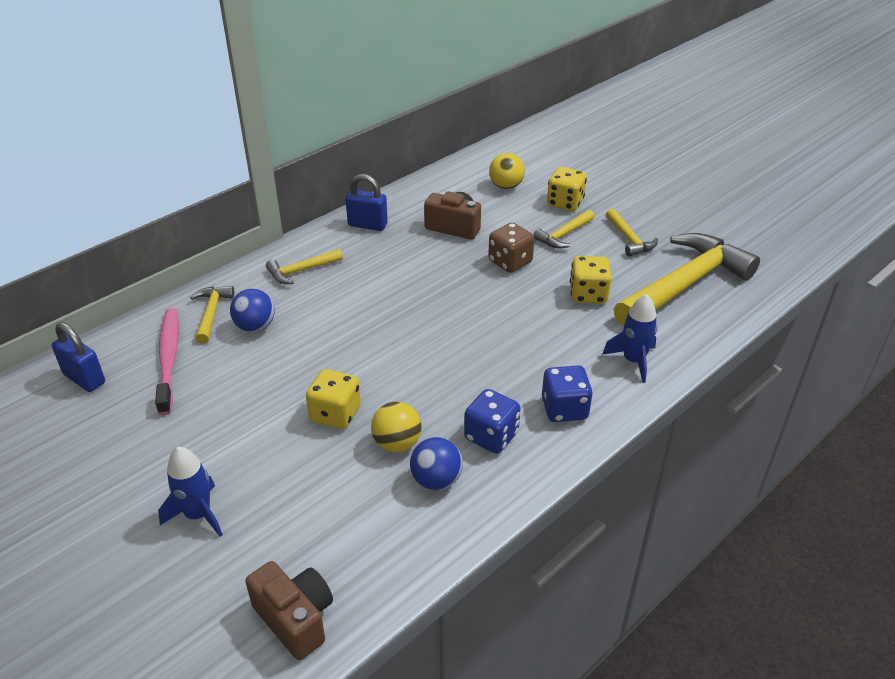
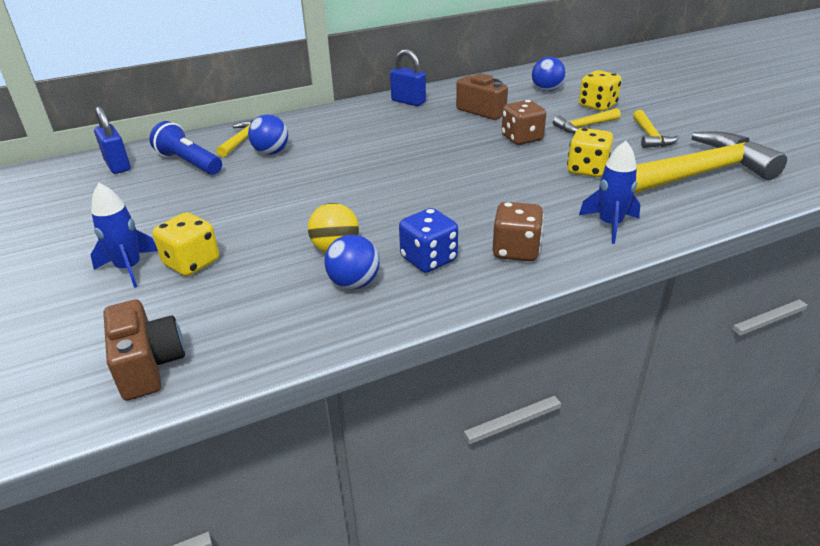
camera: 20 degrees right, 5 degrees down
pink toothbrush [155,308,179,415] -> blue flashlight [150,121,222,175]
yellow hammer [266,249,343,284] -> none
yellow dice [306,369,361,429] -> yellow dice moved to [153,212,219,276]
yellow ball [489,153,525,189] -> blue ball [532,57,566,91]
blue dice [542,365,593,422] -> brown dice [493,202,544,261]

